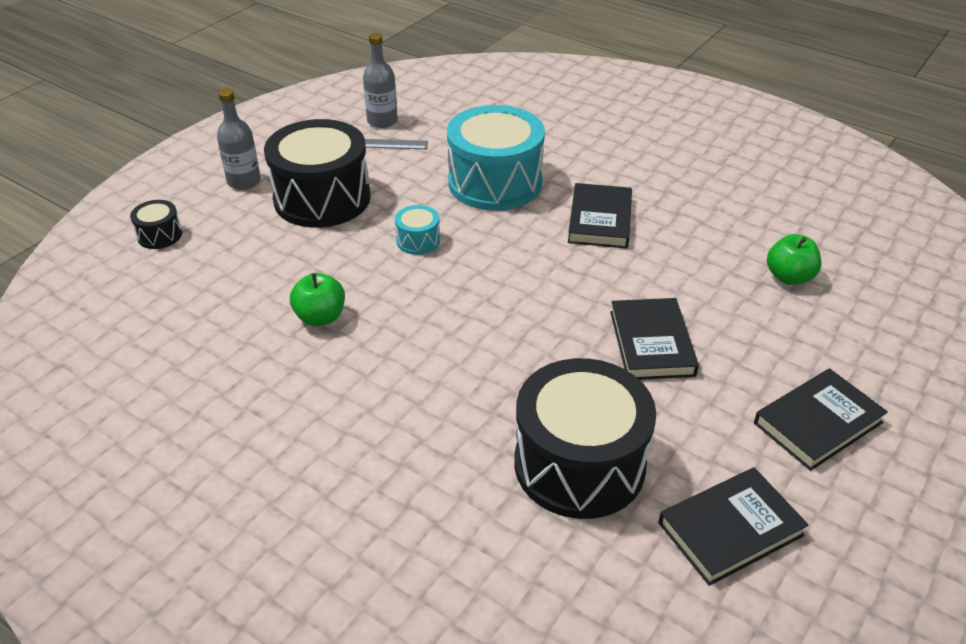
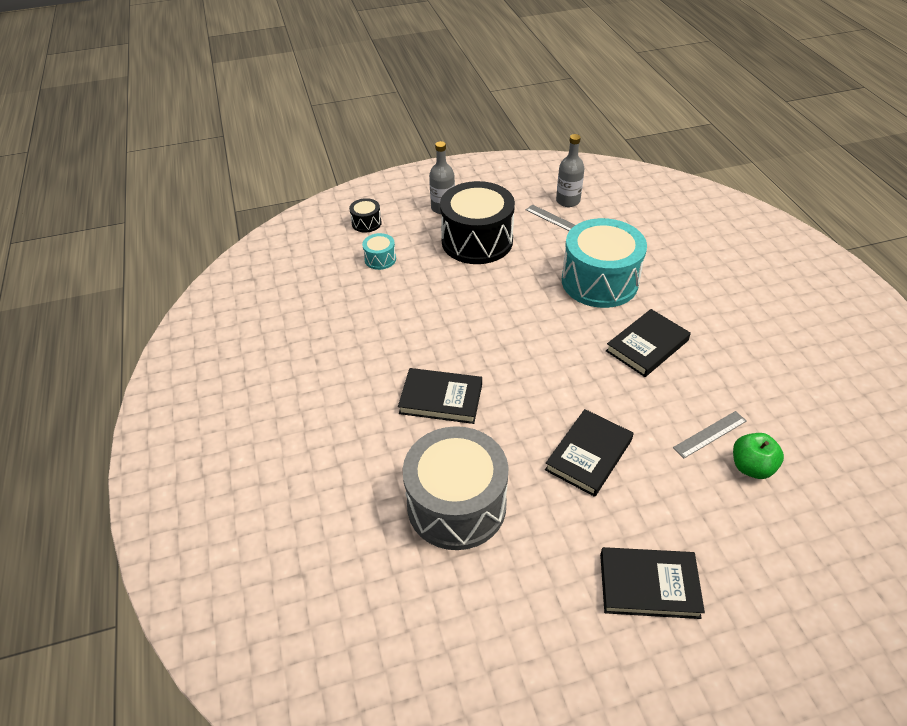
camera: 40 degrees right, 5 degrees up
green apple [290,273,345,326] -> none
turquoise drum [395,205,440,255] -> turquoise drum moved to [362,233,396,270]
black drum [514,358,656,519] -> grey drum [403,426,509,550]
black book [658,467,809,586] -> black book moved to [398,368,482,424]
none -> grey ruler [673,411,747,458]

